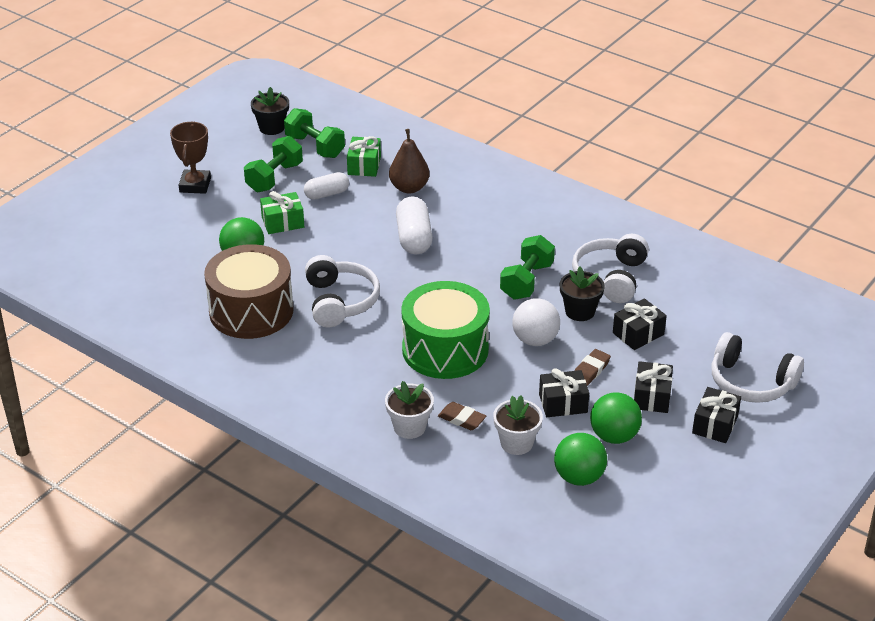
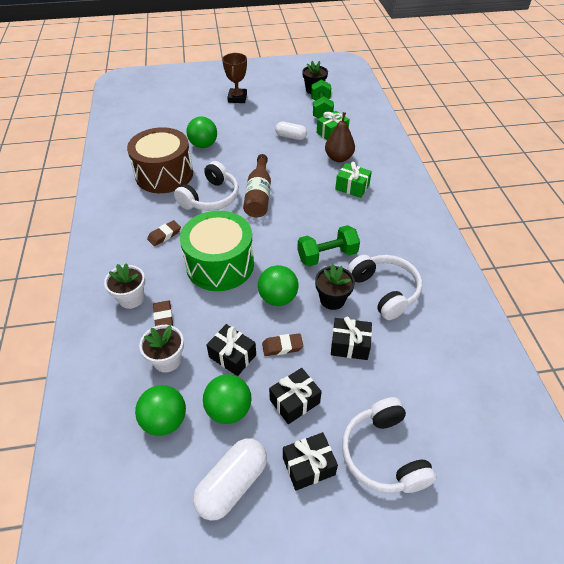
camera: 45 degrees right, 10 degrees up
brown trophy [170,122,211,194] -> brown trophy turned 45 degrees counterclockwise [222,53,247,103]
green dumbbell [244,136,303,192] -> none
green gift [260,191,304,234] -> green gift moved to [335,162,372,198]
white capsule [396,196,433,254] -> white capsule moved to [193,438,267,521]
white ball [512,298,560,346] -> green ball [258,265,299,306]
white headphones [572,234,649,303] -> white headphones turned 90 degrees clockwise [347,255,422,320]
none -> brown eraser [147,220,181,246]
none -> brown bottle [243,154,271,217]

